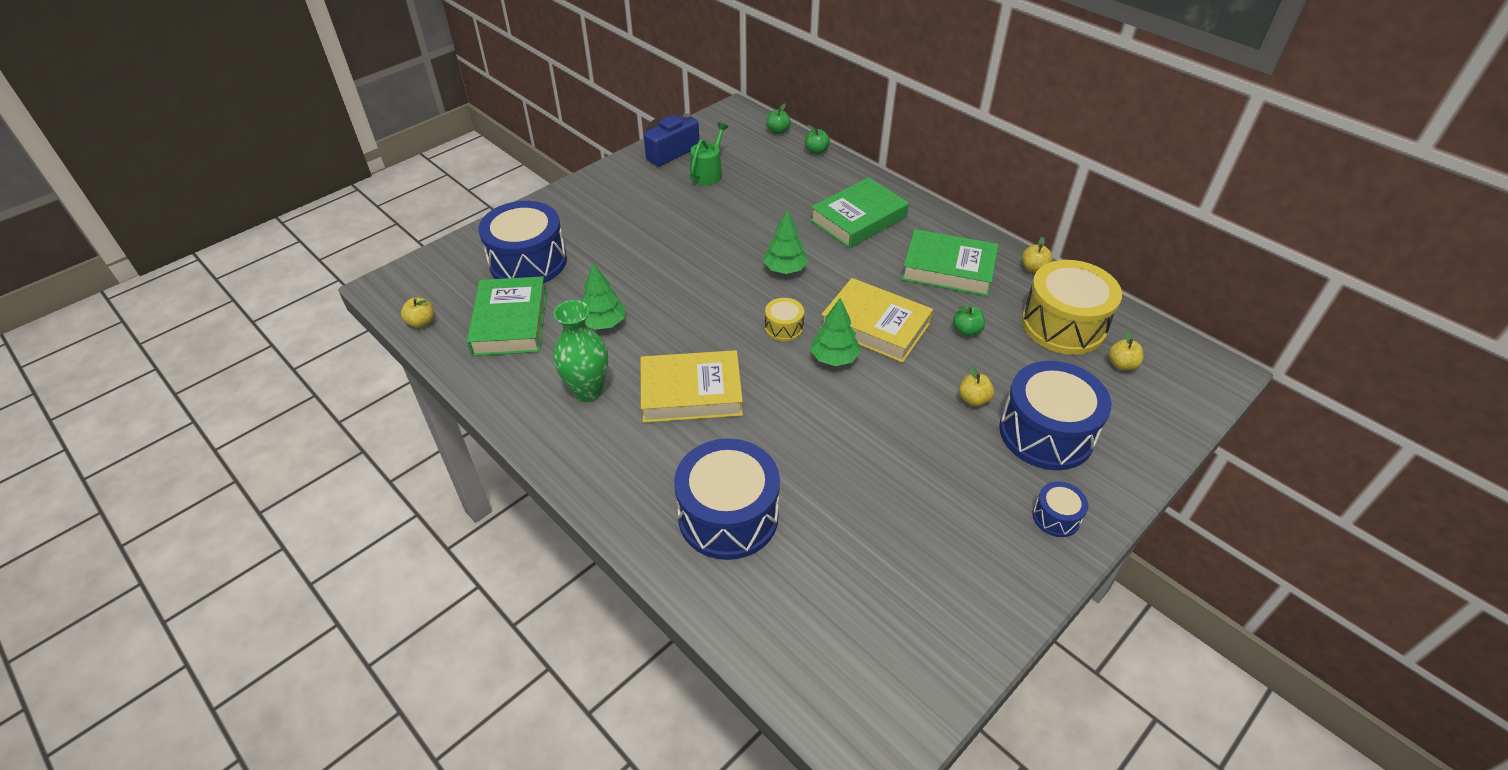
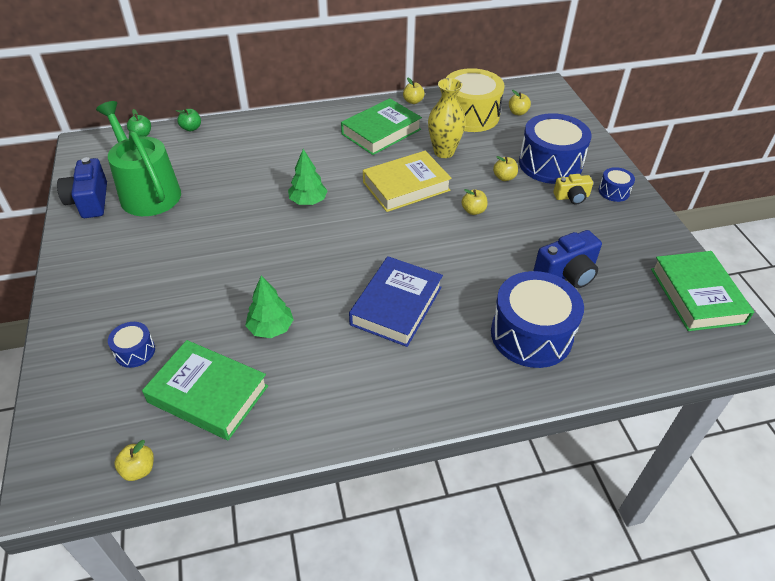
camera: 60 degrees left, 0 degrees up
blue drum [479,201,567,283] -> blue drum [108,322,155,368], size x0.47
green vase [553,300,608,402] -> none
yellow book [641,350,743,423] -> blue book [349,256,443,347]
green watering can [690,122,728,185] -> green watering can [96,101,181,216], size x1.88
yellow drum [765,298,804,342] -> none
green book [810,177,909,248] -> green book moved to [651,251,754,331]
green tree [810,298,861,366] -> none
green apple [953,306,985,336] -> yellow vase [428,78,466,158]
none -> yellow apple [461,189,488,215]
none -> blue camera [533,230,602,288]
none -> yellow camera [553,174,593,204]

